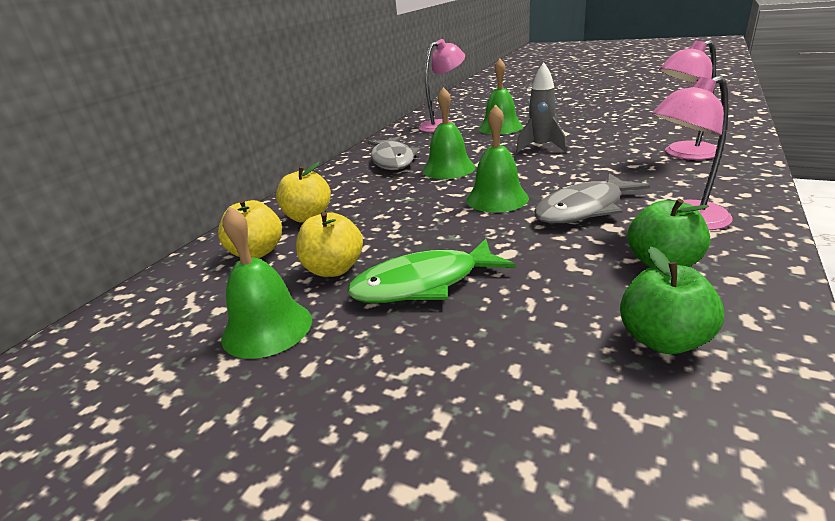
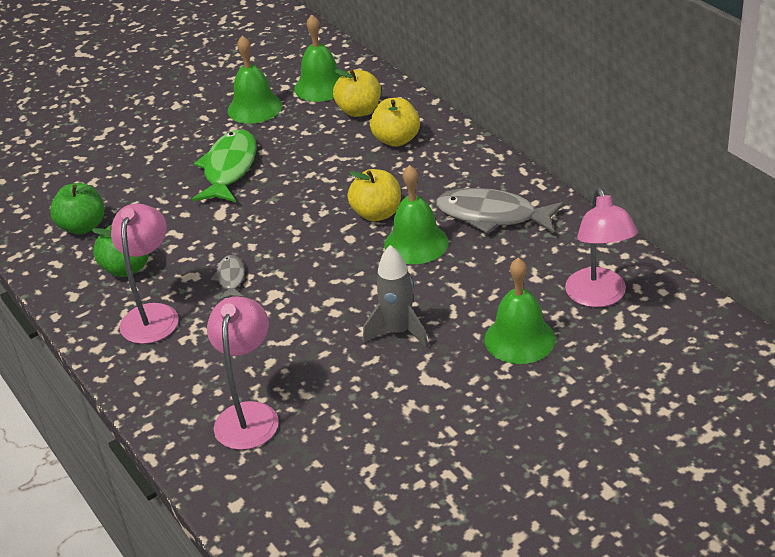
camera: 120 degrees right, 10 degrees up
yellow apple [296,212,363,277] -> yellow apple moved to [347,169,401,222]
green bell [466,104,529,212] -> green bell moved to [295,15,341,102]
grey fish [534,173,650,223] -> grey fish [211,255,245,301], size x0.51

